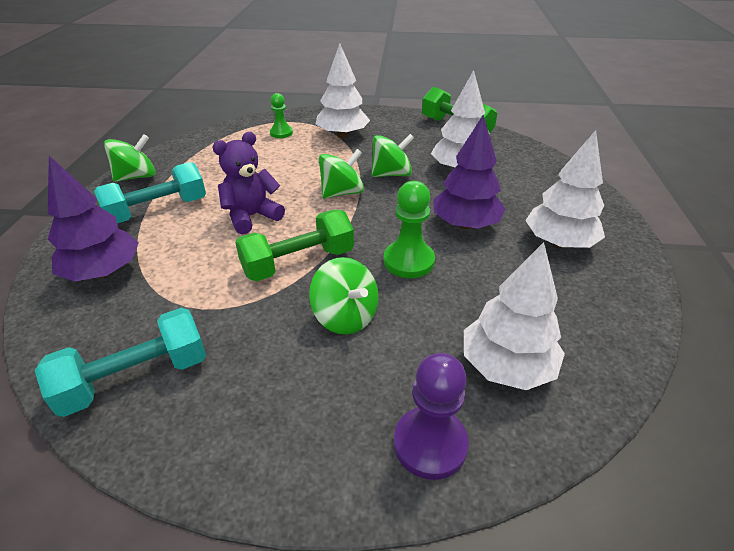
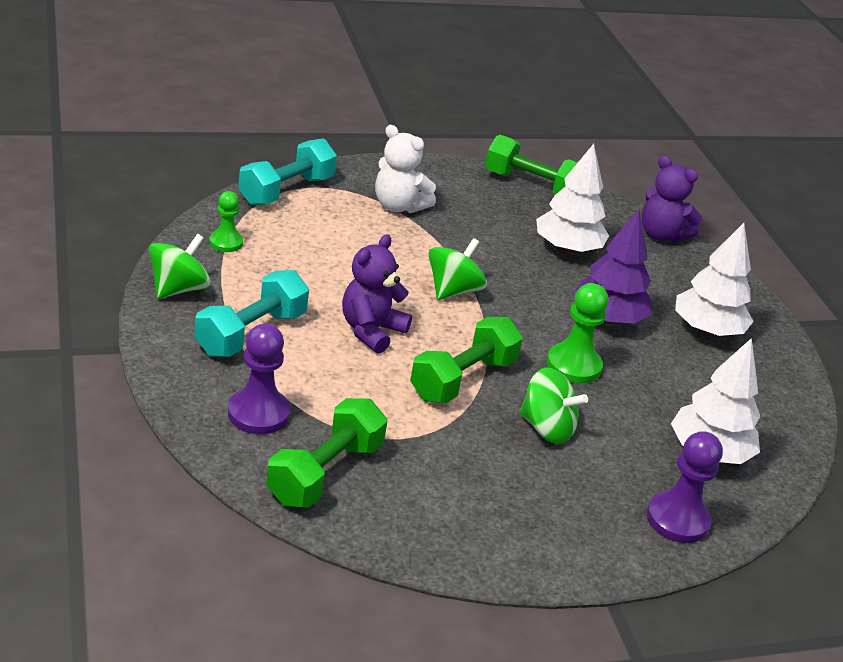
camera: 25 degrees left, 5 degrees down
turquoise dumbbell [35,308,206,417] -> turquoise dumbbell moved to [238,138,337,206]
purple tree [48,156,139,282] -> purple pawn [228,324,290,434]
green pawn [270,93,293,138] -> green pawn moved to [209,191,243,252]
white tree [316,43,370,138] -> white teddy bear [375,125,436,213]
green spinning top [371,134,414,177] -> none
none -> green dumbbell [266,398,387,508]
none -> purple teddy bear [642,155,702,242]

